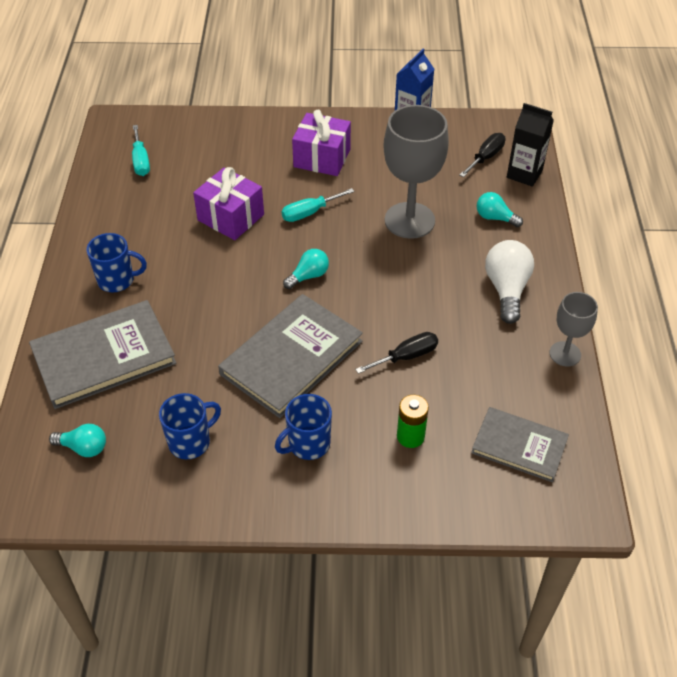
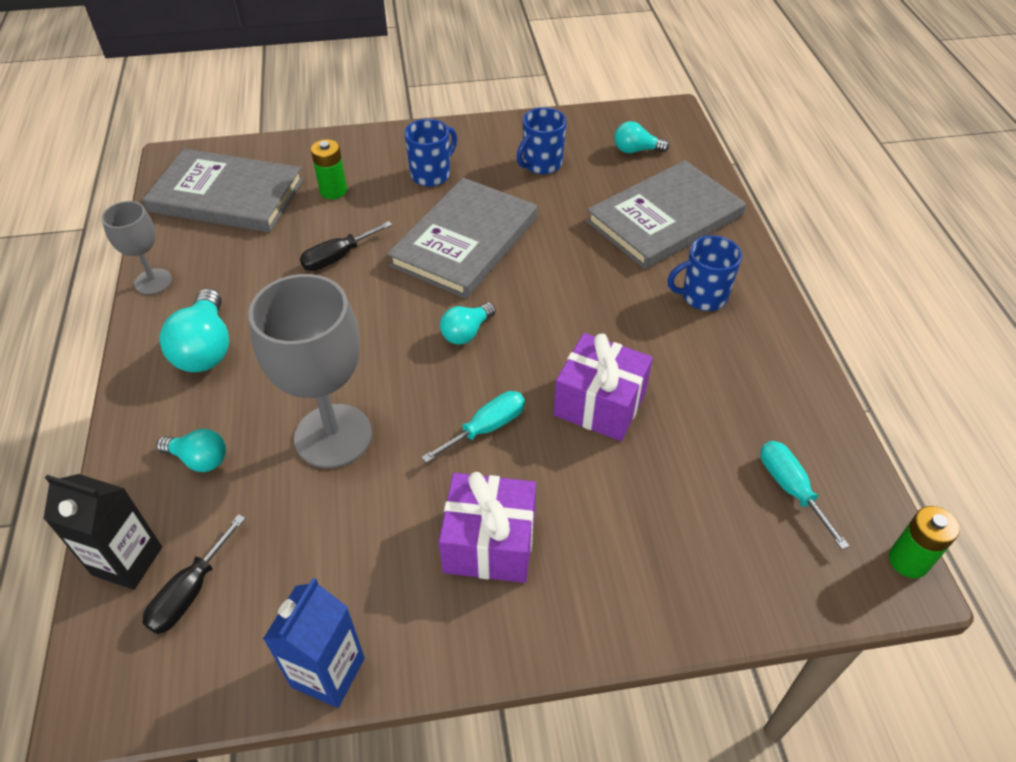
camera: 170 degrees right, 0 degrees up
grey book [471,407,569,482] -> grey book [143,149,304,232], size x1.60
white light bulb [485,240,534,324] -> turquoise light bulb [159,289,229,372]
none -> green battery [889,506,959,578]

